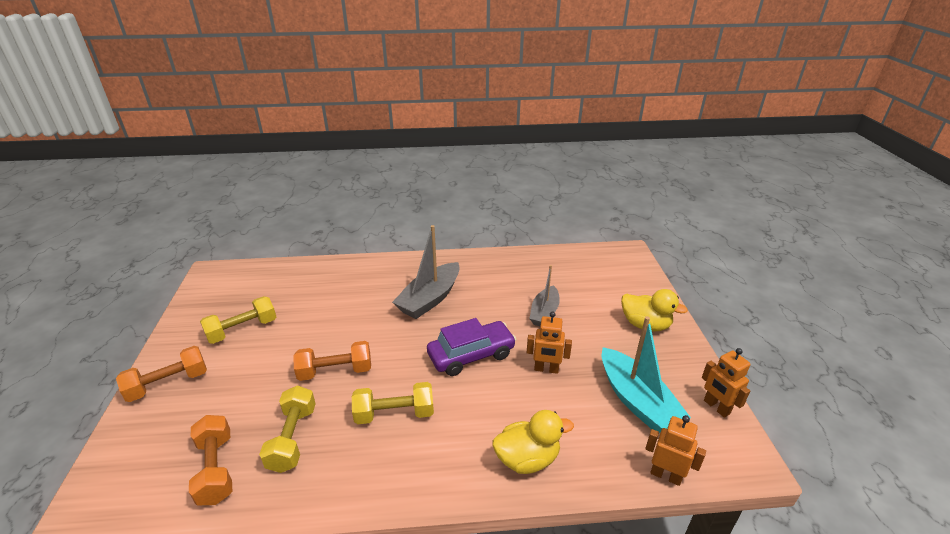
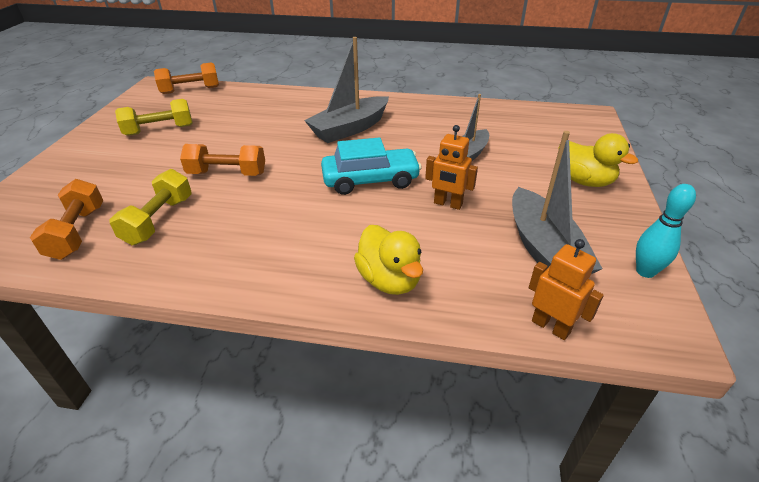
camera: 15 degrees right, 5 degrees up
orange dumbbell [116,346,207,402] -> orange dumbbell moved to [154,63,219,94]
yellow dumbbell [352,382,434,424] -> none
purple car [427,318,516,376] -> turquoise car [321,137,422,195]
yellow duck [492,410,574,474] -> yellow duck turned 60 degrees clockwise [354,225,423,295]
turquoise boat [602,316,691,433] -> grey boat [512,131,603,274]
orange robot [702,348,751,418] -> turquoise bowling pin [636,184,696,278]

